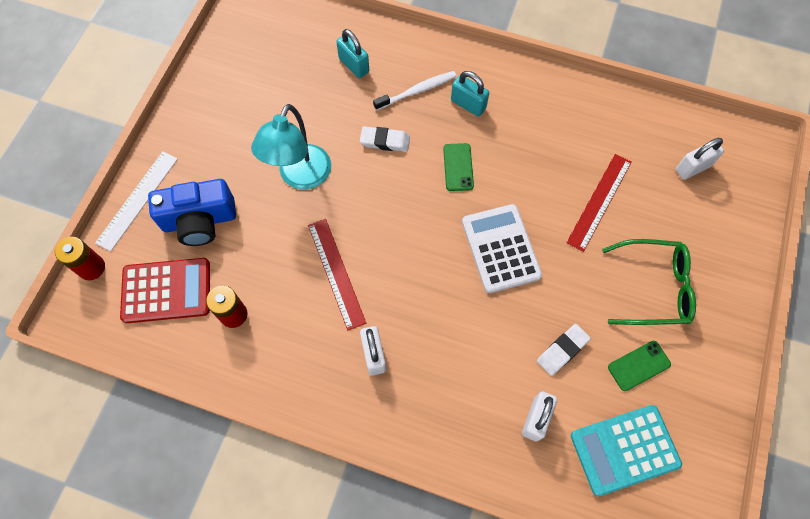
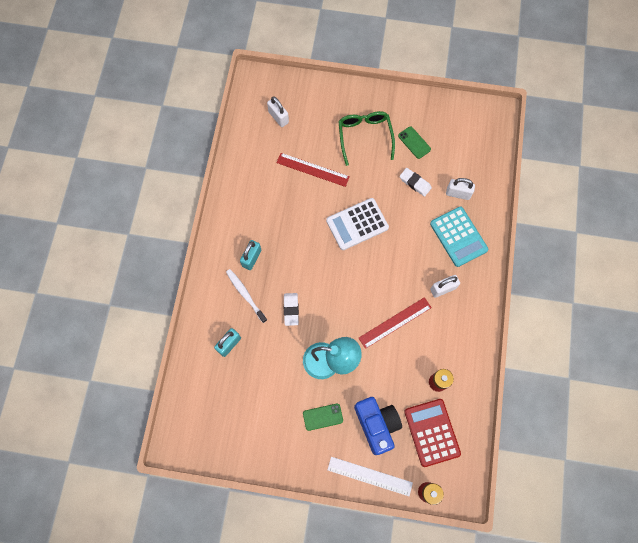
camera: 100 degrees left, 5 degrees up
green phone [443,143,474,191] -> green phone moved to [303,404,343,431]
turquoise calculator [571,405,682,496] -> turquoise calculator moved to [430,207,488,267]

